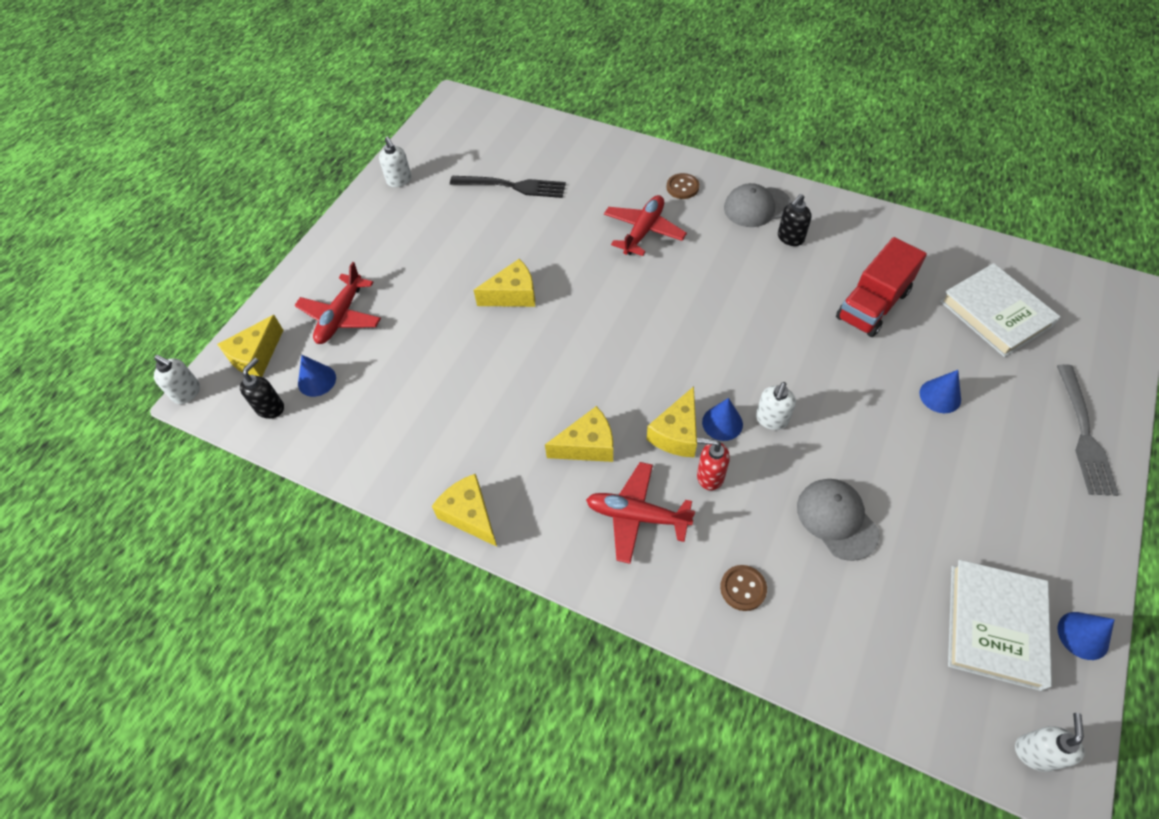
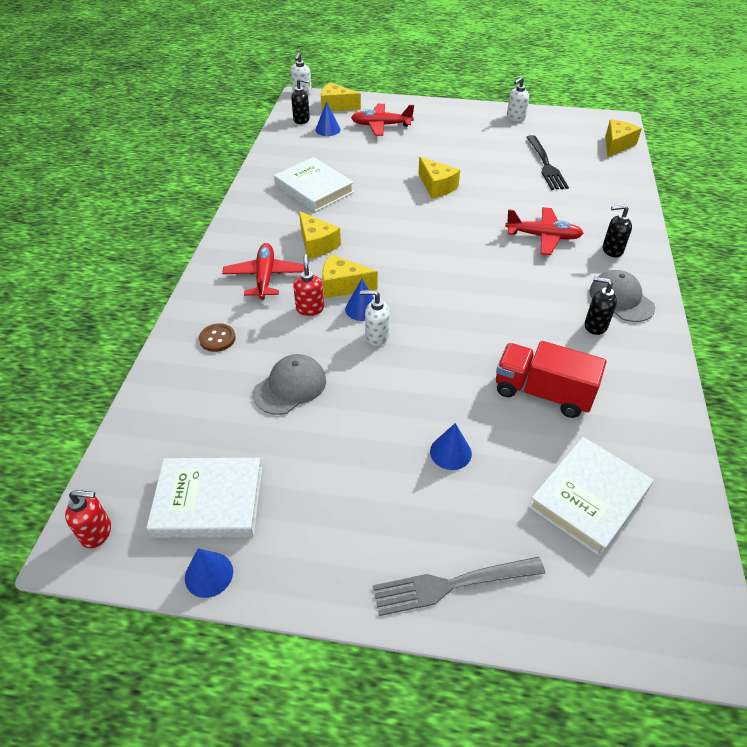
camera: 70 degrees right, 10 degrees down
yellow cheese [432,474,497,547] -> yellow cheese moved to [605,119,642,157]
brown button [666,173,699,199] -> black soap dispenser [603,204,632,257]
white soap dispenser [1015,713,1085,772] -> red soap dispenser [65,490,111,548]
none -> white book [274,157,354,212]

